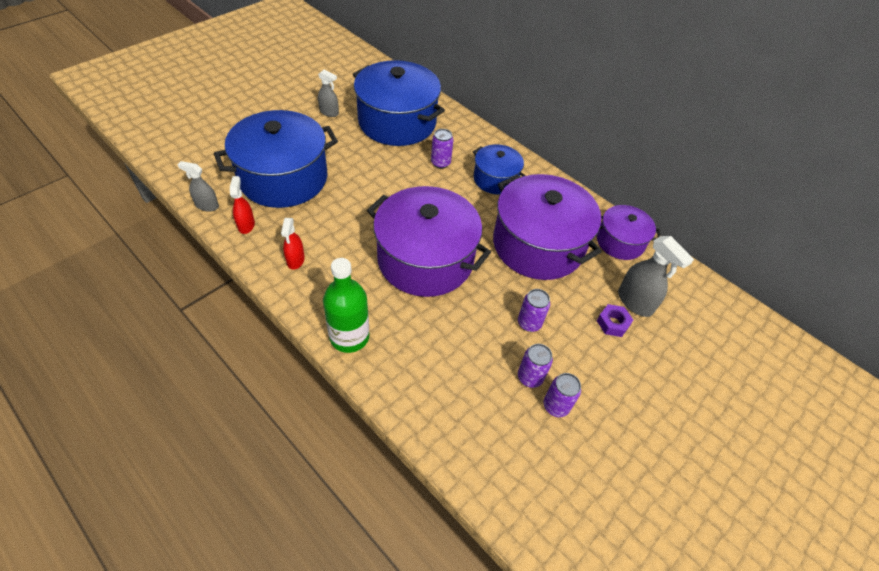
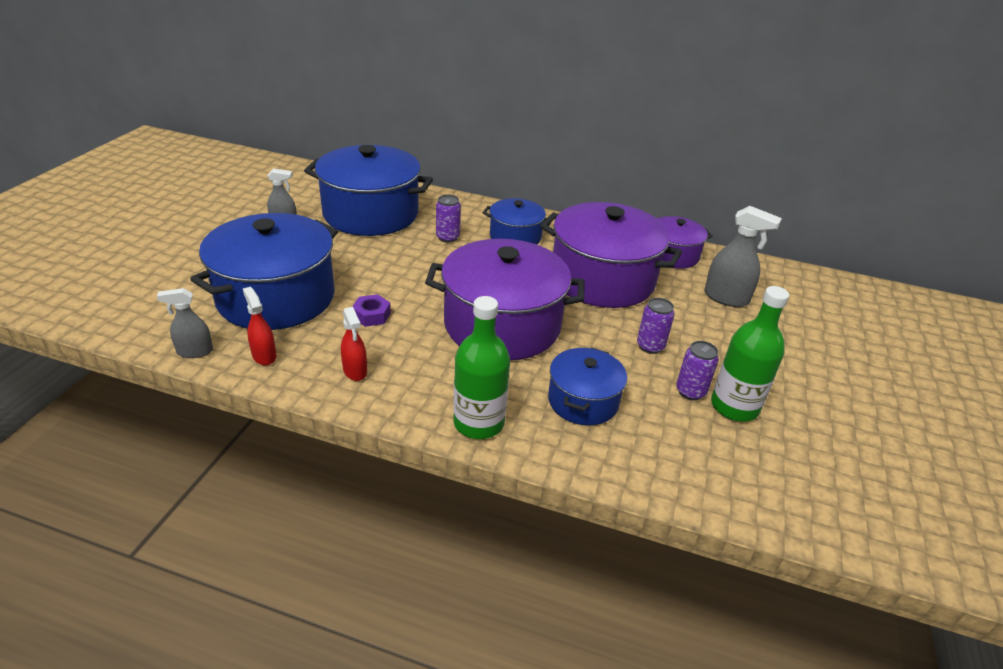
camera: 25 degrees left, 15 degrees down
purple can [543,373,581,417] -> green bottle [711,286,789,422]
purple nut [597,304,633,337] -> purple nut moved to [352,294,391,327]
none -> blue pot [548,348,627,425]

